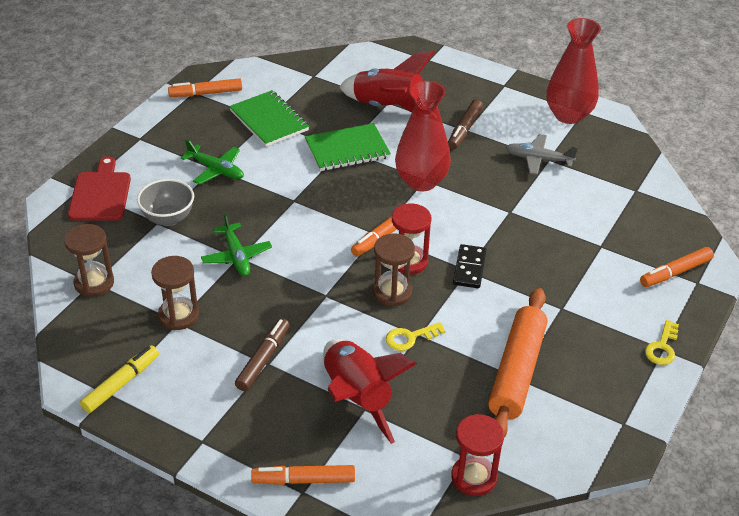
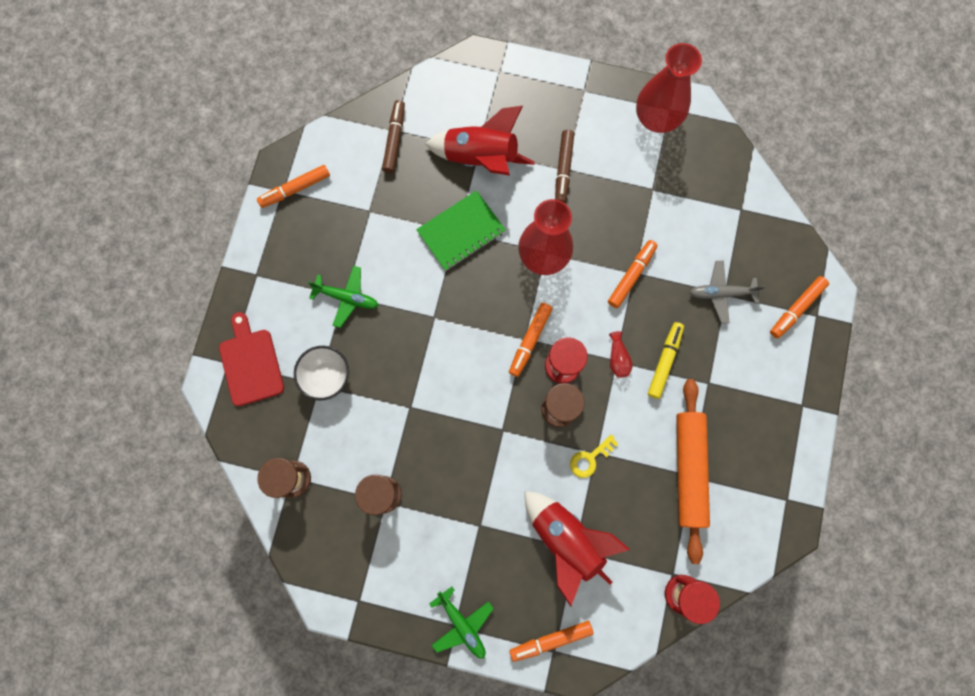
camera: 15 degrees left, 35 degrees up
yellow marker [80,345,159,413] -> yellow marker moved to [648,322,684,399]
grey bowl [137,179,194,226] -> white bowl [294,346,349,401]
green plane [201,213,272,276] -> green plane moved to [429,587,494,658]
green notebook [229,90,309,147] -> none
brown marker [235,318,290,391] -> brown marker moved to [382,100,405,173]
black domino [453,244,486,288] -> red vase [609,331,633,378]
grey plane [506,134,578,175] -> grey plane moved to [689,261,766,324]
yellow key [645,320,679,365] -> none
none -> orange marker [608,240,657,308]

